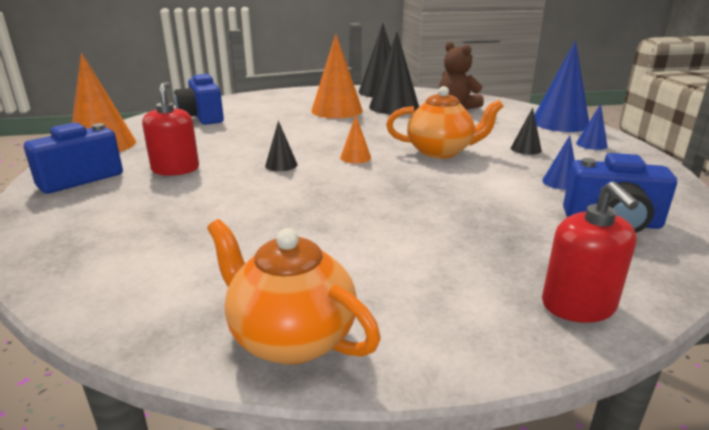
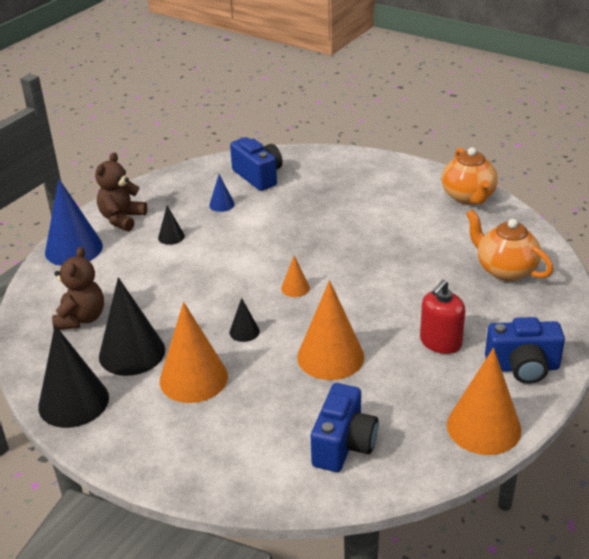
camera: 135 degrees left, 10 degrees up
black cone [265,120,298,171] -> black cone moved to [229,298,260,342]
orange teapot [386,86,504,159] -> orange teapot moved to [466,210,553,281]
red soap dispenser [542,181,639,323] -> none
blue cone [576,104,607,150] -> brown teddy bear [95,152,147,231]
none -> orange cone [297,280,364,380]

